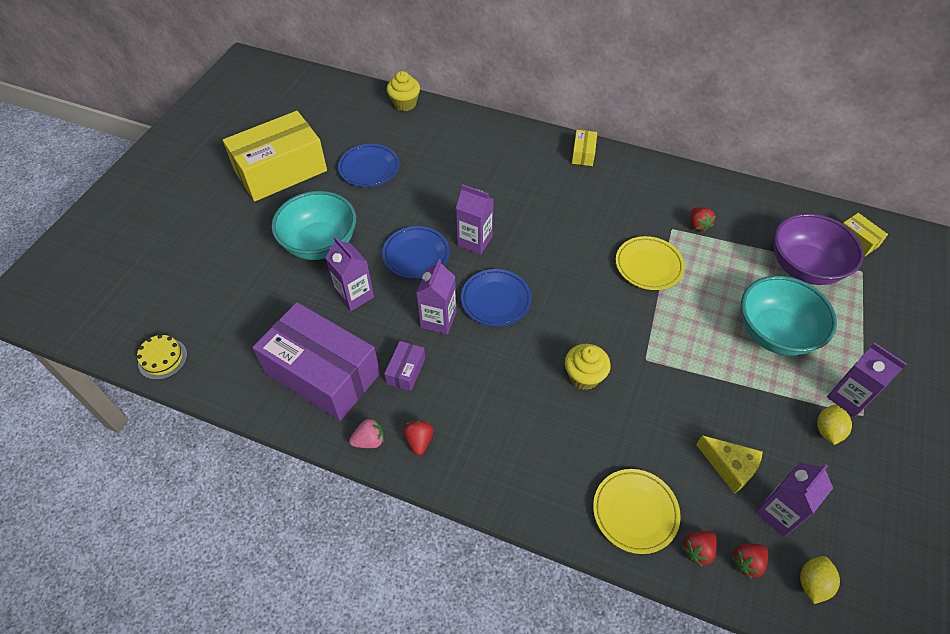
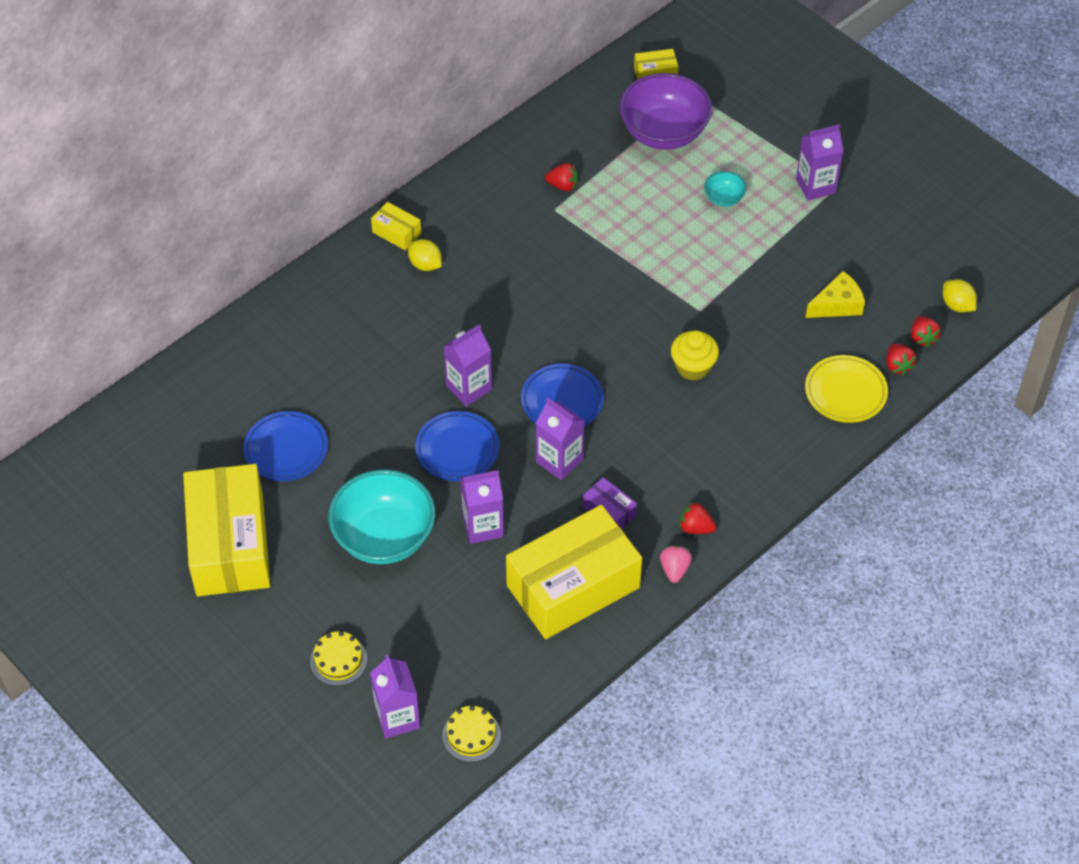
camera: 65 degrees left, 0 degrees up
purple box [252,302,380,421] -> yellow box [506,505,642,639]
yellow cupcake [387,71,420,111] -> none
yellow plate [616,236,685,290] -> none
turquoise bowl [741,276,837,355] -> turquoise bowl [704,171,747,207], size x0.45
purple carton [755,463,833,537] -> purple carton moved to [370,655,420,739]
yellow lemon [817,405,852,445] -> yellow lemon moved to [408,239,442,271]
none -> yellow cake [310,631,367,686]

